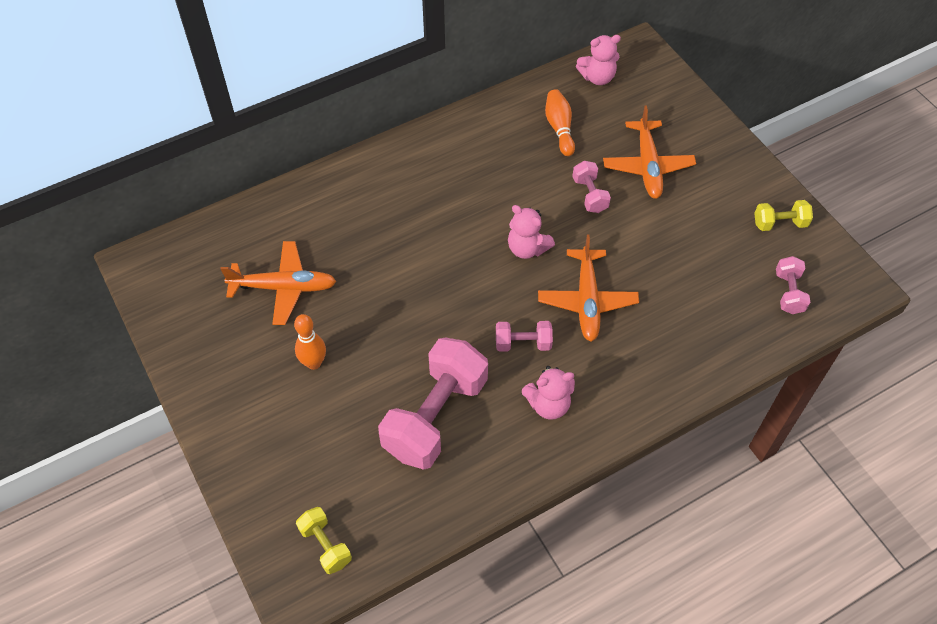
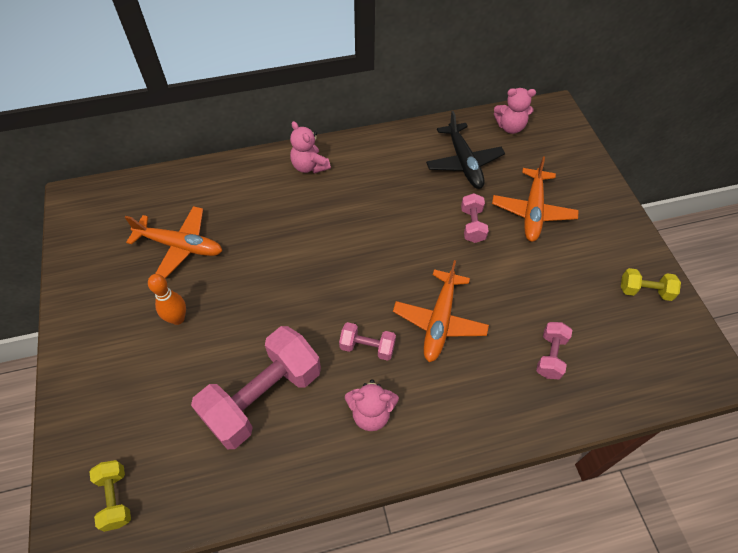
camera: 15 degrees right, 0 degrees up
pink teddy bear [508,205,555,259] -> pink teddy bear moved to [290,121,331,174]
orange bowling pin [545,89,575,156] -> black plane [426,111,505,189]
pink dumbbell [776,256,810,314] -> pink dumbbell moved to [536,322,572,379]

